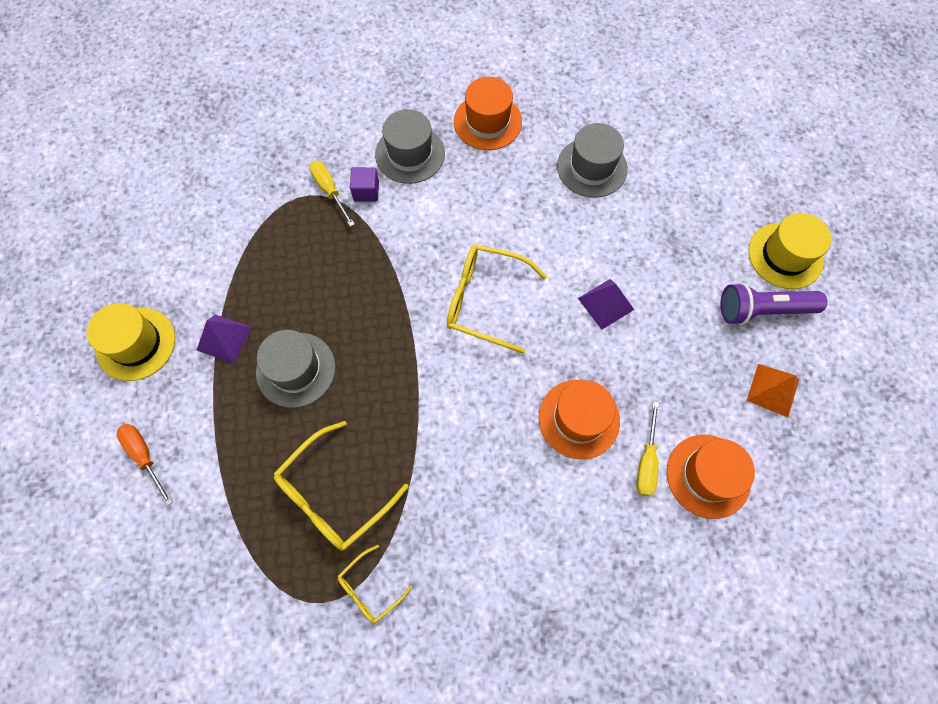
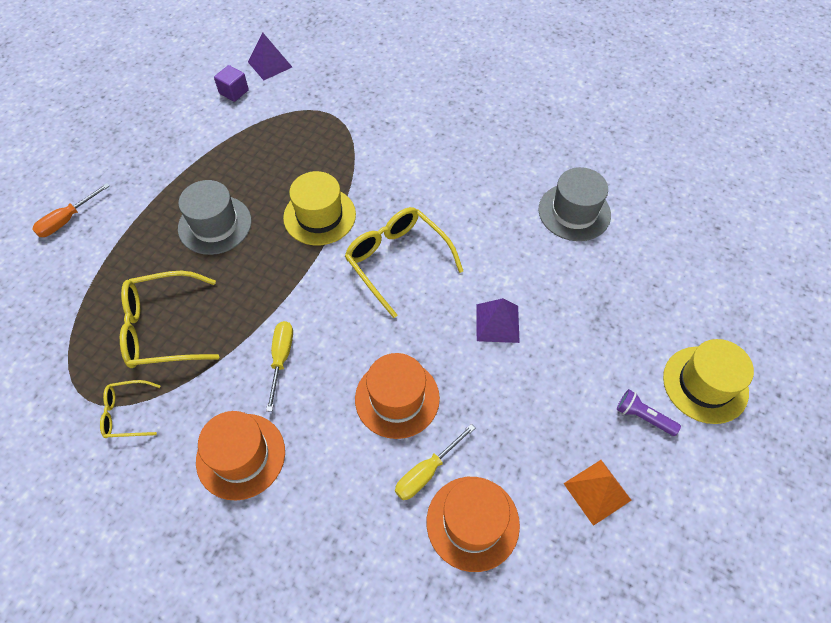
camera: 35 degrees right, 10 degrees down
yellow hat [87,303,175,381] -> yellow hat moved to [283,171,356,245]
orange screwdriver [117,424,173,506] -> orange screwdriver turned 135 degrees counterclockwise [32,183,110,237]
purple pyramid [197,314,252,363] -> purple pyramid moved to [248,32,292,80]
yellow screwdriver [309,161,355,227] -> yellow screwdriver moved to [266,321,293,412]
purple cube [350,167,379,202] -> purple cube moved to [214,65,249,102]
grey hat [375,109,445,184] -> none
orange hat [454,77,522,150] -> orange hat moved to [196,411,285,501]
purple flashlight [720,283,827,325] -> purple flashlight [617,389,681,436], size x0.56

